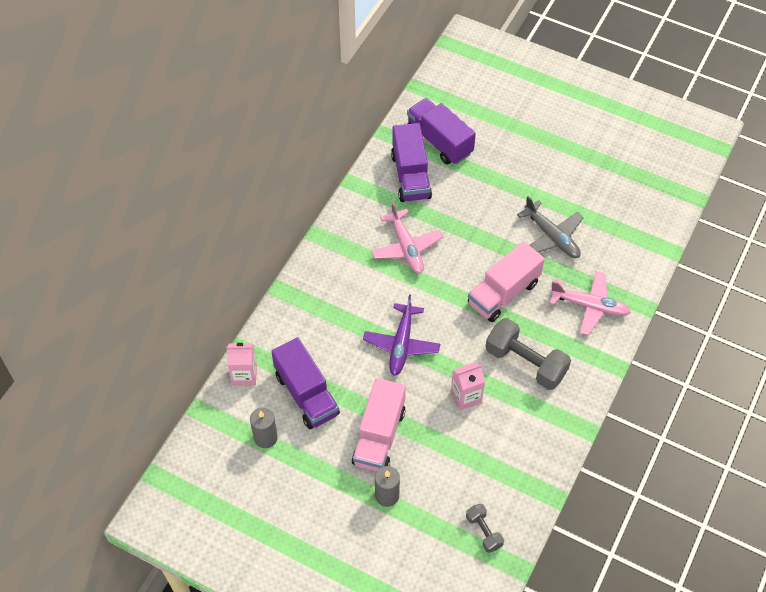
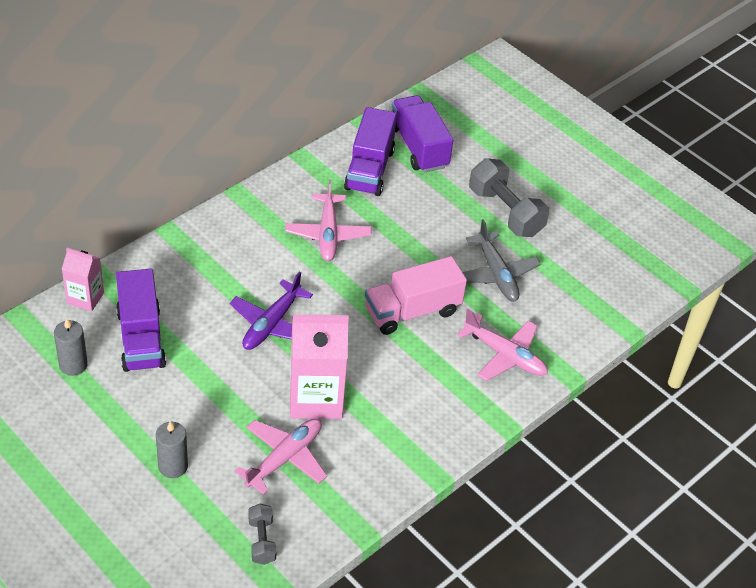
camera: 15 degrees right, 10 degrees down
pink truck [352,378,406,472] -> none
pink carton [451,362,485,410] -> pink carton [290,314,349,419], size x1.79
grey dumbbell [486,318,571,390] -> grey dumbbell moved to [469,158,549,237]
none -> pink plane [234,418,327,495]

